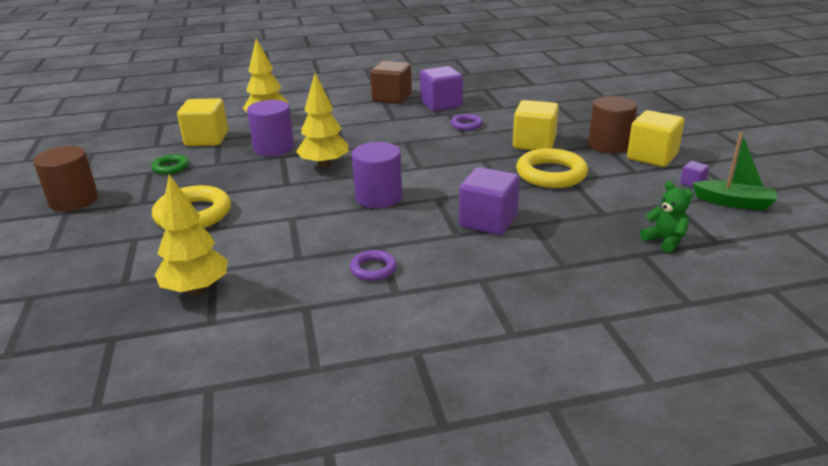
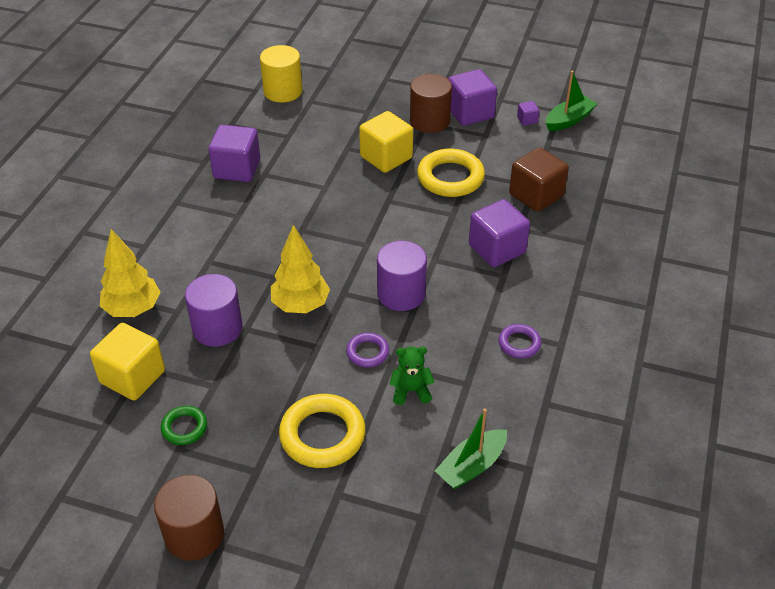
camera: 60 degrees left, 15 degrees up
yellow tree [155,174,228,295] -> green boat [435,408,507,489]
brown cube [370,61,412,104] -> brown cube moved to [509,147,569,212]
purple ring [451,114,483,131] -> purple ring moved to [346,333,389,368]
yellow cube [627,110,684,167] -> purple cube [448,69,497,126]
green teddy bear [640,181,693,253] -> green teddy bear moved to [389,347,434,405]
none -> yellow cylinder [260,45,302,103]

